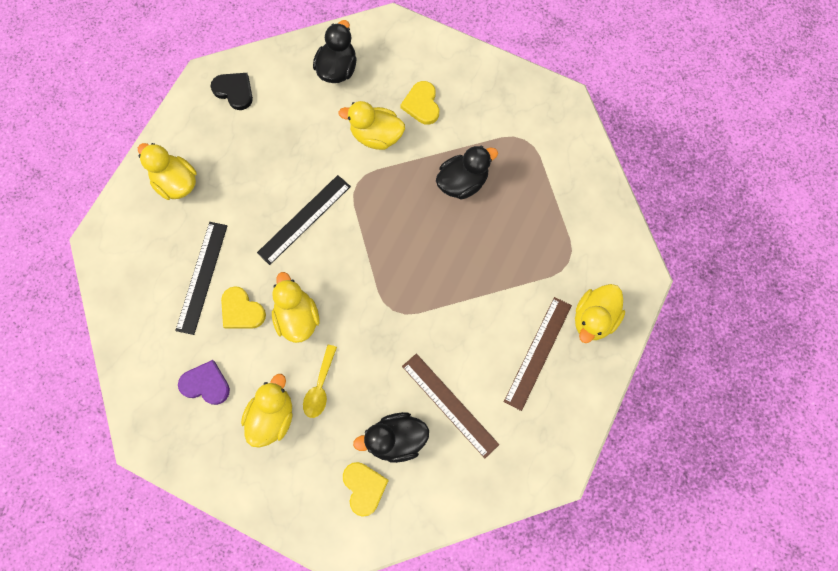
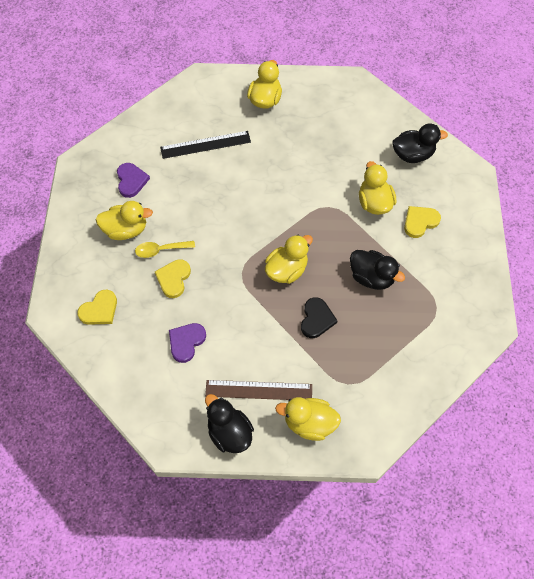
camera: 65 degrees right, 10 degrees down
black heart [210,73,253,110] -> black heart moved to [301,297,338,338]
yellow heart [221,286,266,329] -> yellow heart moved to [155,259,191,298]
black ruler [257,175,351,265] -> none
yellow duck [272,272,319,343] -> yellow duck moved to [265,235,313,284]
black duck [353,412,429,463] -> black duck moved to [205,394,254,453]
brown ruler [402,354,499,458] -> purple heart [169,323,206,363]

